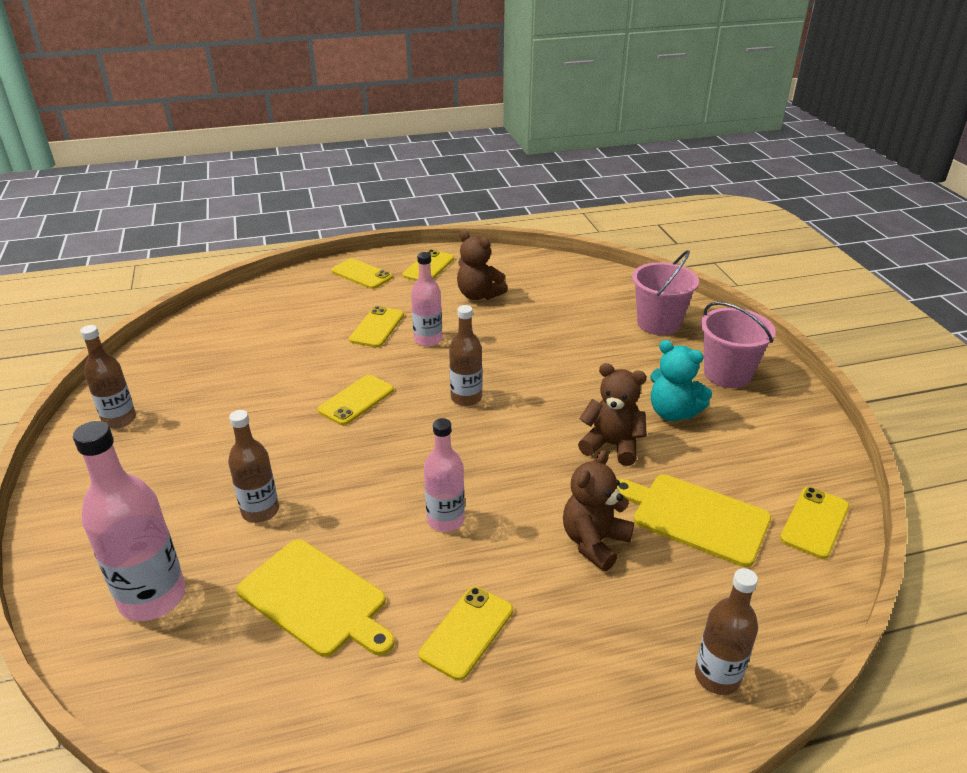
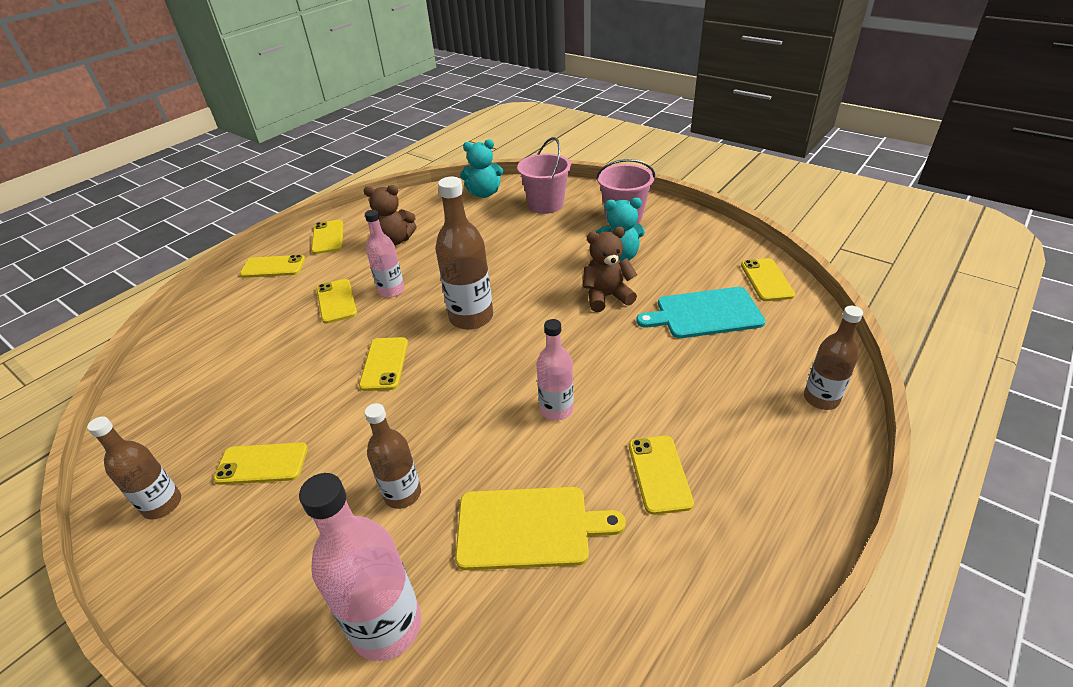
camera: 35 degrees left, 5 degrees up
brown bottle [449,305,482,406] -> brown bottle [435,177,493,330], size x1.57
brown teddy bear [563,449,634,571] -> none
yellow cutting board [617,474,771,567] -> turquoise cutting board [636,287,766,338]
none -> yellow phone [213,442,308,485]
none -> turquoise teddy bear [460,139,503,198]

